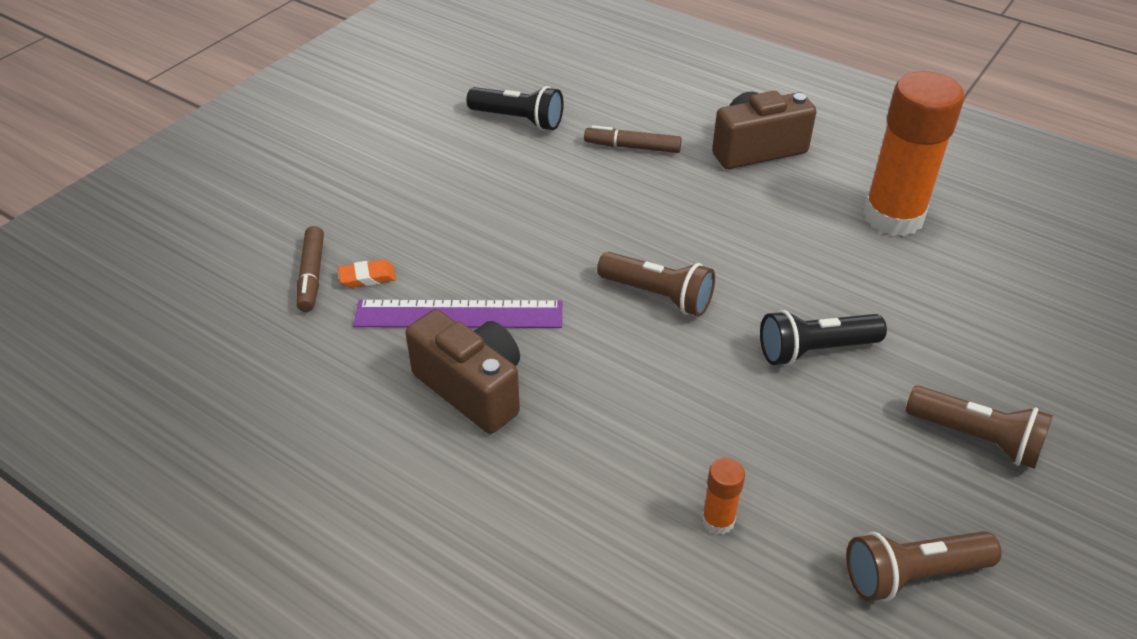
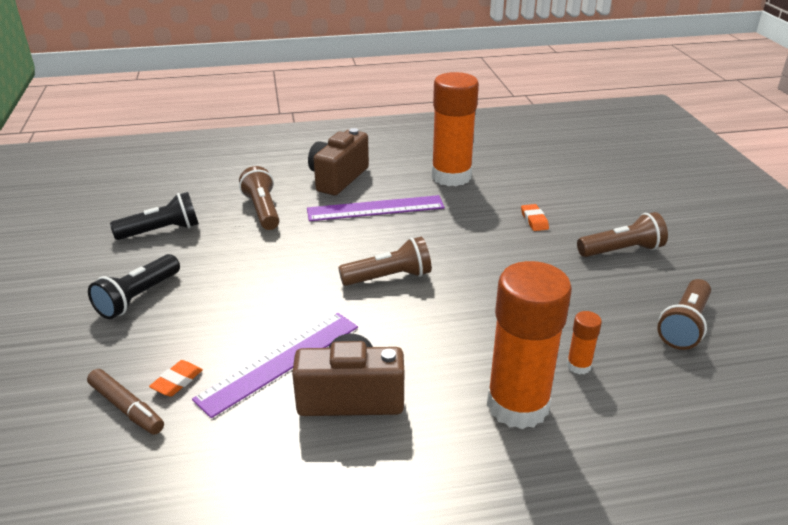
camera: 45 degrees left, 10 degrees down
brown marker [584,125,682,153] -> brown flashlight [239,166,280,230]
black flashlight [760,310,887,366] -> black flashlight moved to [88,254,180,319]
none -> purple ruler [307,195,445,221]
none -> orange glue stick [487,261,572,429]
none -> orange eraser [521,204,549,231]

